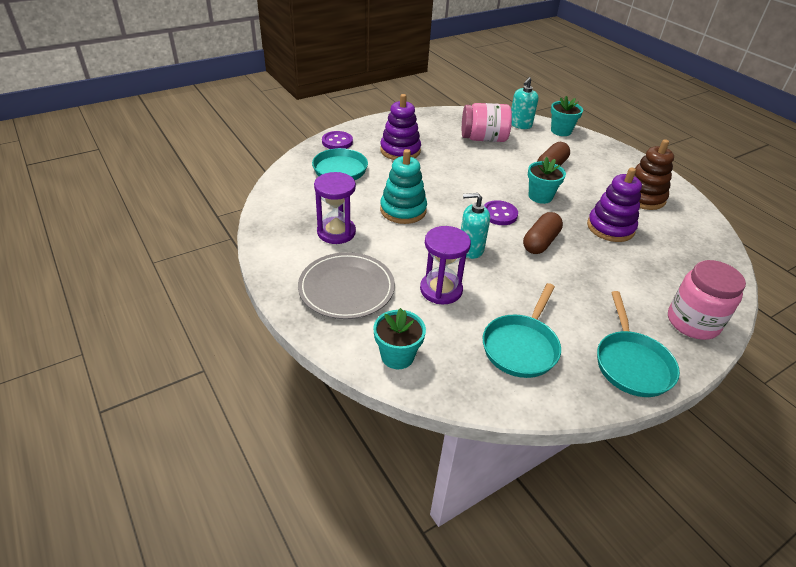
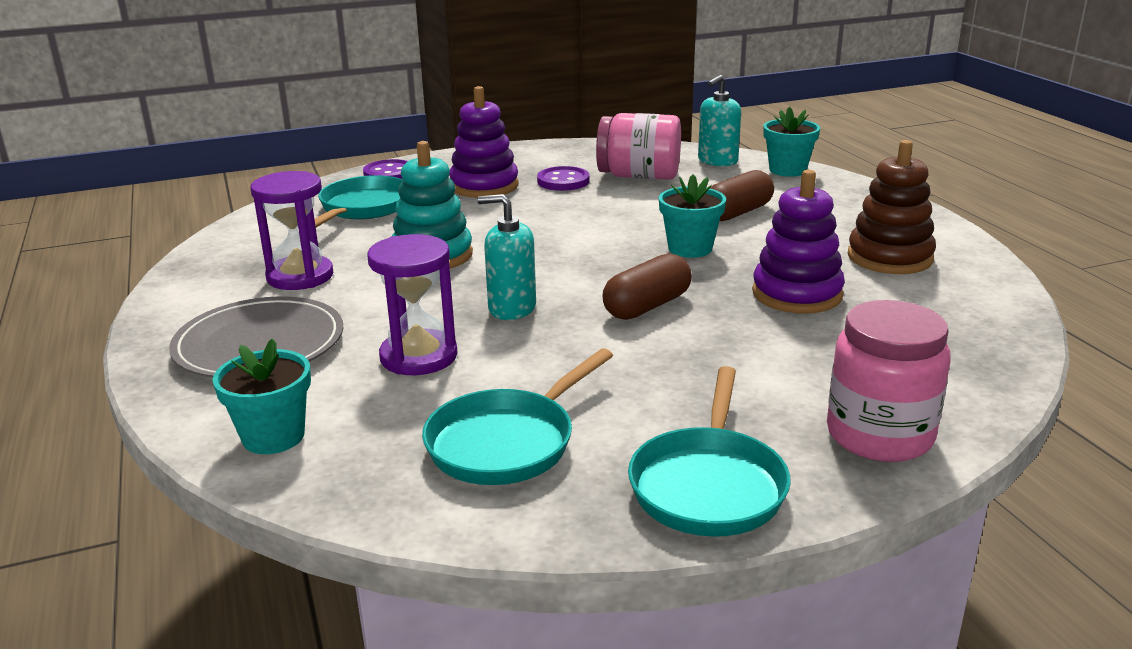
camera: 15 degrees right, 15 degrees down
purple button [484,200,518,225] -> purple button moved to [537,166,590,191]

